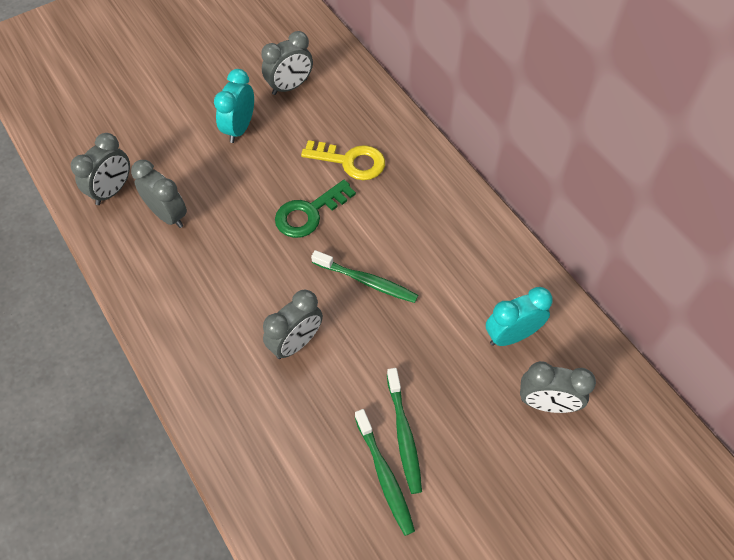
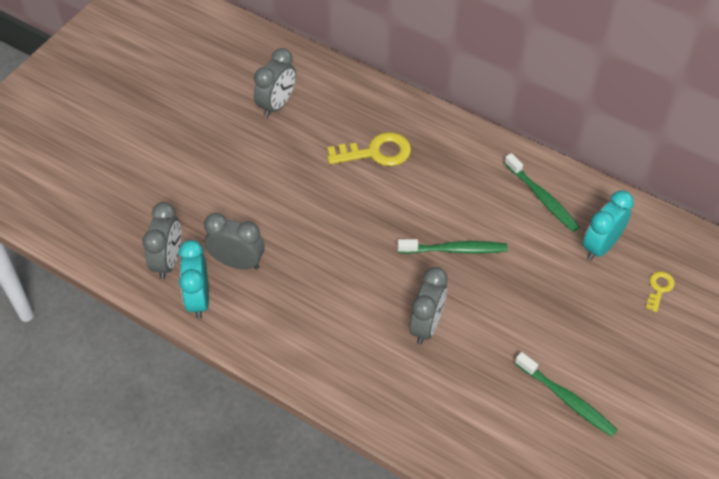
camera: 25 degrees left, 5 degrees down
turquoise clock [214,69,254,143] -> turquoise clock moved to [179,240,209,319]
green key [275,180,356,238] -> none
green toothbrush [387,368,422,494] -> green toothbrush moved to [504,153,580,232]
grey clock [520,361,596,413] -> yellow key [646,271,675,312]

